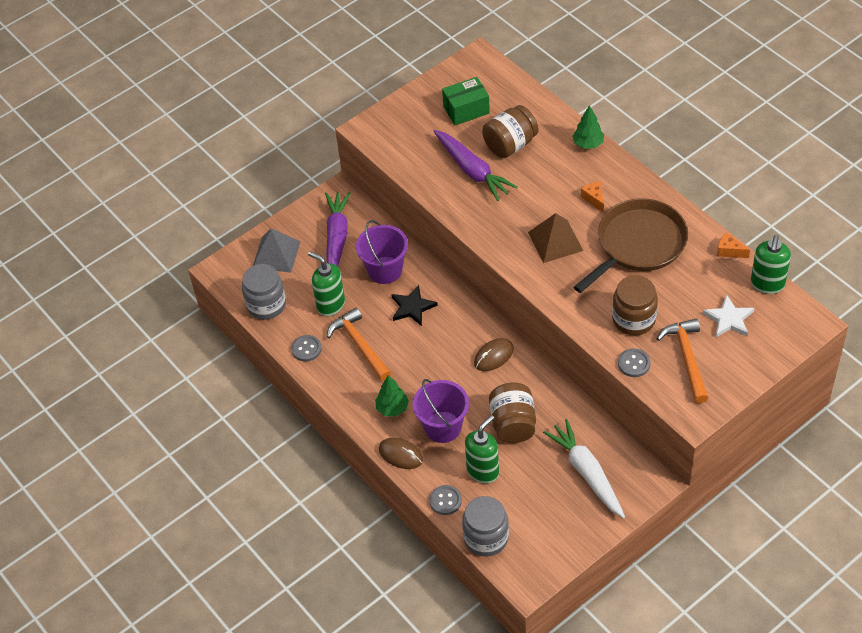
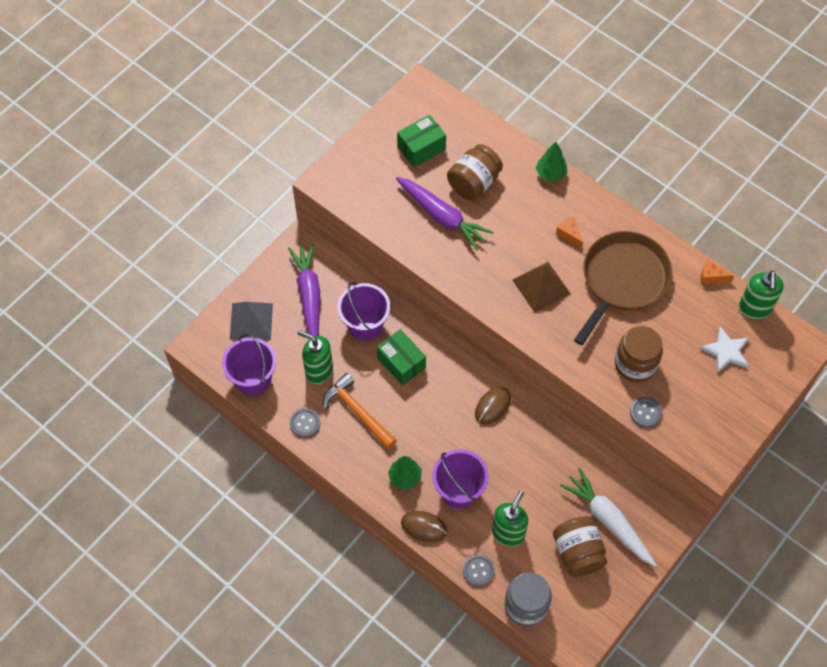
camera: 15 degrees left, 10 degrees up
grey jar [242,264,286,320] -> purple bucket [222,334,276,396]
black star [391,285,438,326] -> green box [377,329,426,386]
brown jar [489,382,536,443] -> brown jar moved to [553,516,607,577]
orange hammer [656,318,708,403] -> none

